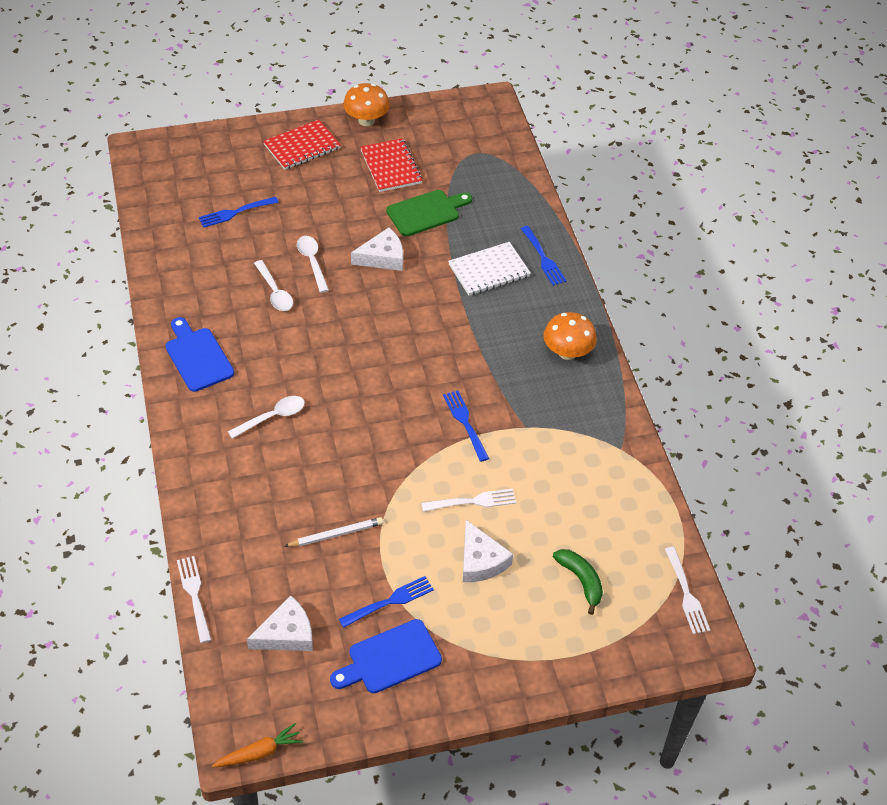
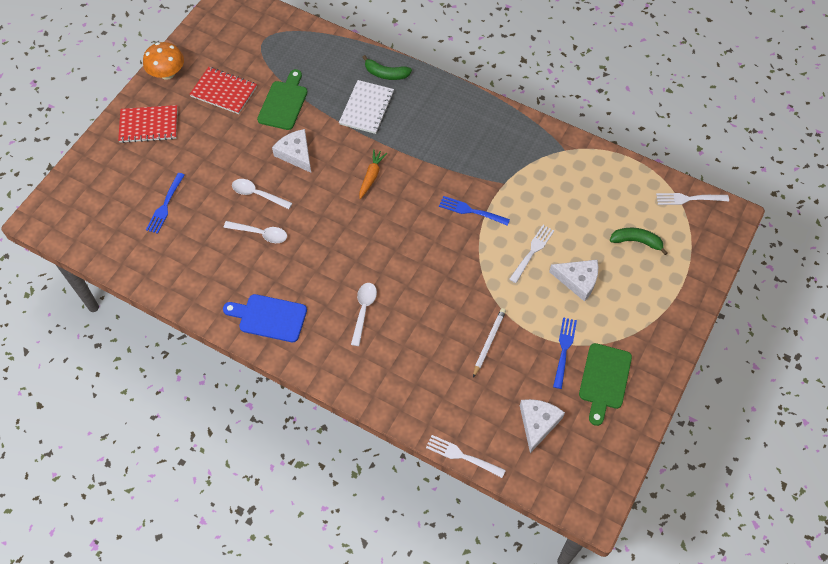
camera: 45 degrees left, 10 degrees up
orange carrot [212,723,303,768] -> orange carrot moved to [359,149,387,199]
red notebook [263,120,341,170] -> red notebook turned 75 degrees clockwise [118,105,178,143]
blue cutting board [330,619,442,693] -> green cutting board [579,343,632,426]
white cheese [351,227,403,271] -> white cheese turned 60 degrees counterclockwise [272,129,311,173]
blue fork [521,226,566,286] -> green banana [362,55,412,80]
orange mushroom [544,312,597,360] -> none
white fork [665,547,710,634] -> white fork turned 150 degrees clockwise [656,193,729,205]

